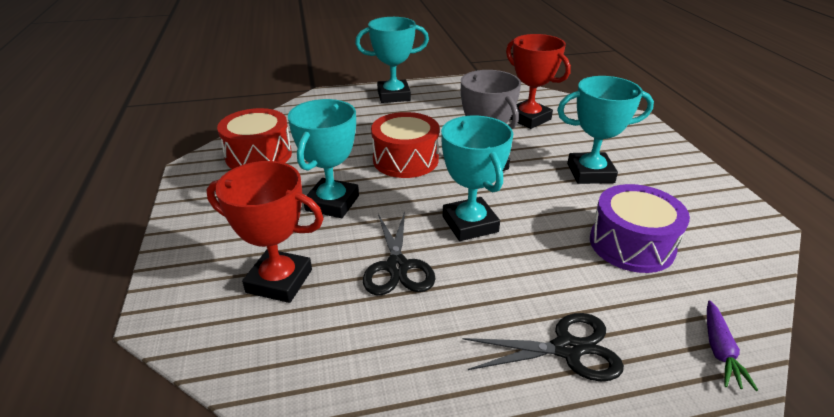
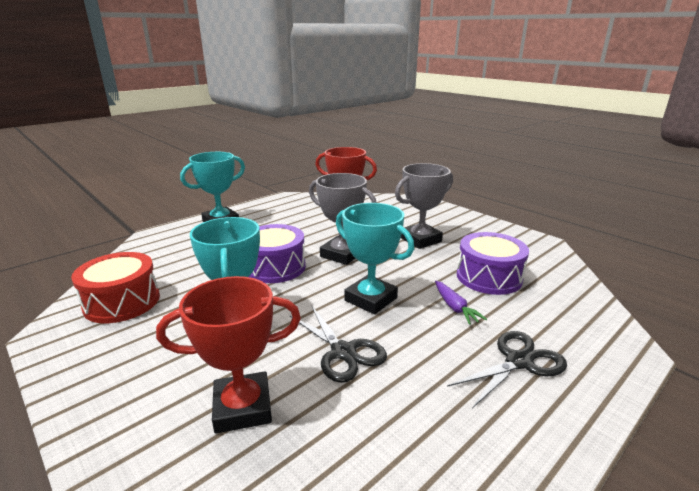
camera: 30 degrees left, 10 degrees down
red drum [371,112,439,178] -> purple drum [249,224,306,283]
turquoise trophy [557,76,654,184] -> grey trophy [395,163,453,249]
purple carrot [707,300,758,391] -> purple carrot moved to [435,281,487,325]

